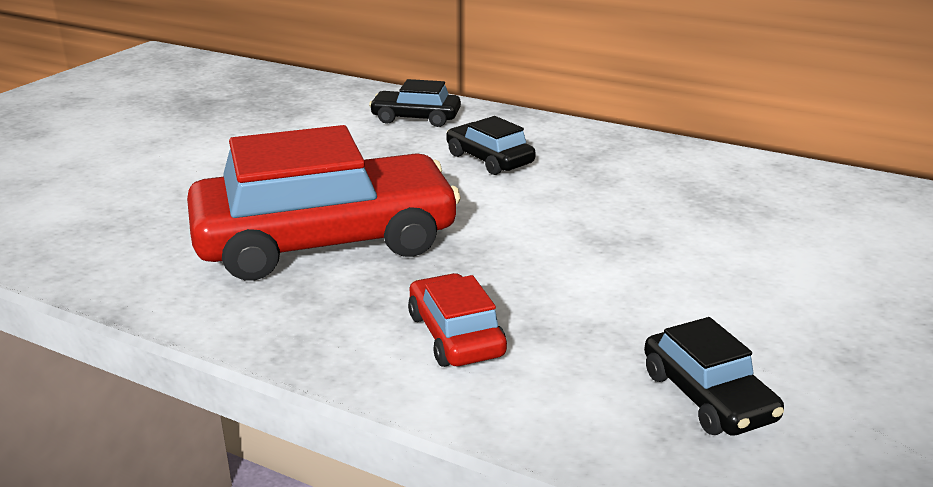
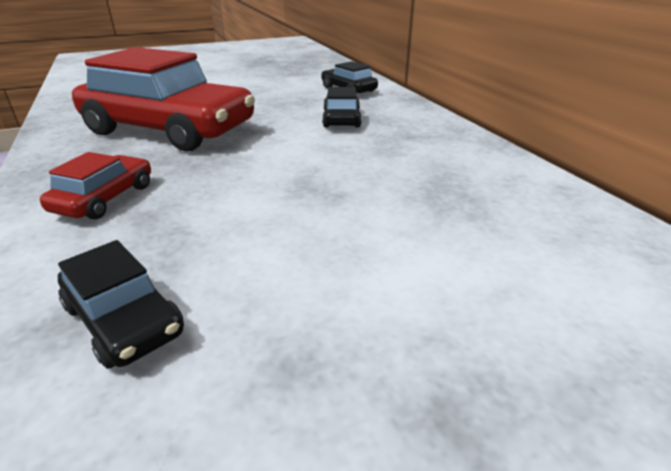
camera: 40 degrees right, 5 degrees up
black car [644,317,784,436] -> black car turned 60 degrees counterclockwise [58,240,184,369]

